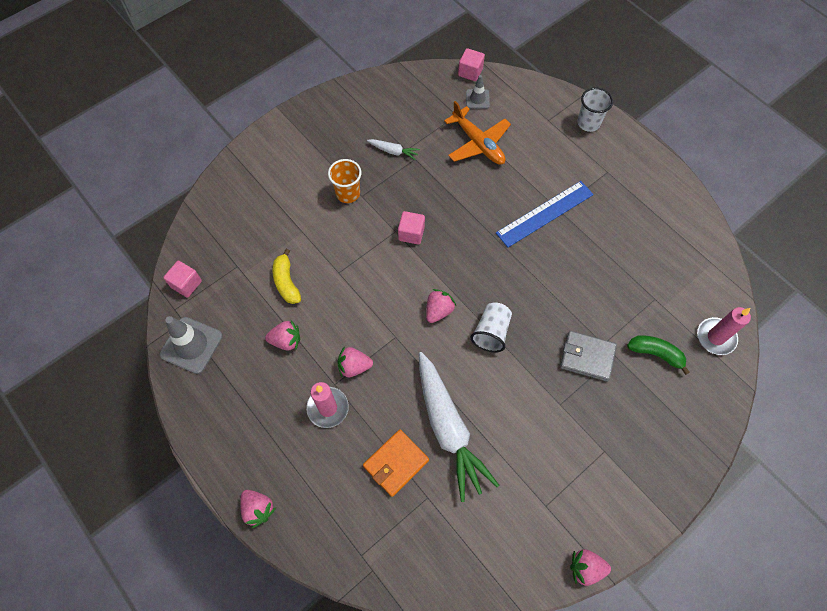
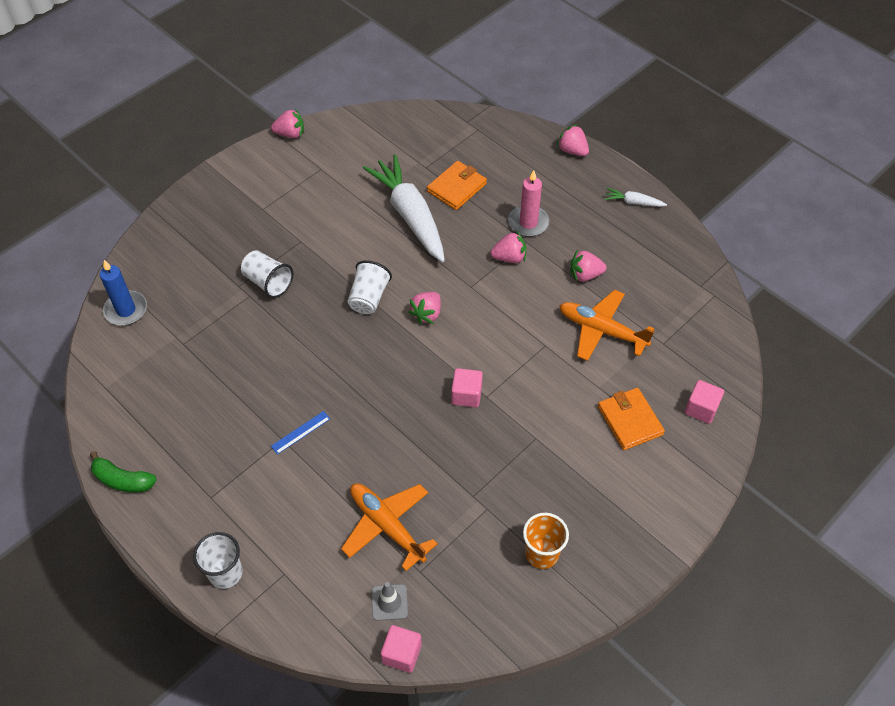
camera: 175 degrees right, 10 degrees down
grey traffic cone [160,316,223,374] -> none
pink cube [163,261,202,298] -> pink cube moved to [685,380,724,424]
yellow banana [272,249,301,304] -> orange plane [559,290,654,361]
orange cup [328,159,361,203] -> orange cup moved to [523,513,569,569]
white carrot [367,139,420,160] -> white carrot moved to [605,188,667,207]
blue ruler [496,181,594,247] -> blue ruler [271,411,330,454], size x0.46
grey wallet [560,331,617,382] -> white cup [241,250,294,298]
green banana [627,335,690,375] -> green banana moved to [90,451,157,493]
pink candle [697,307,751,355] -> blue candle [100,260,147,326]
none -> orange wallet [598,388,665,450]

